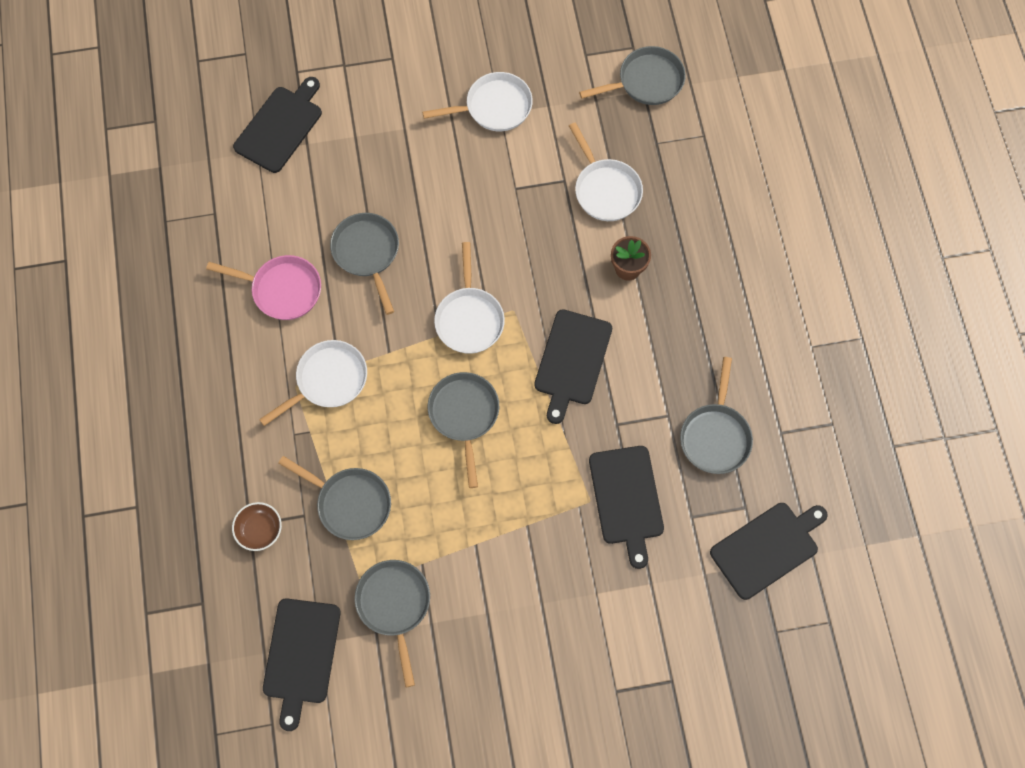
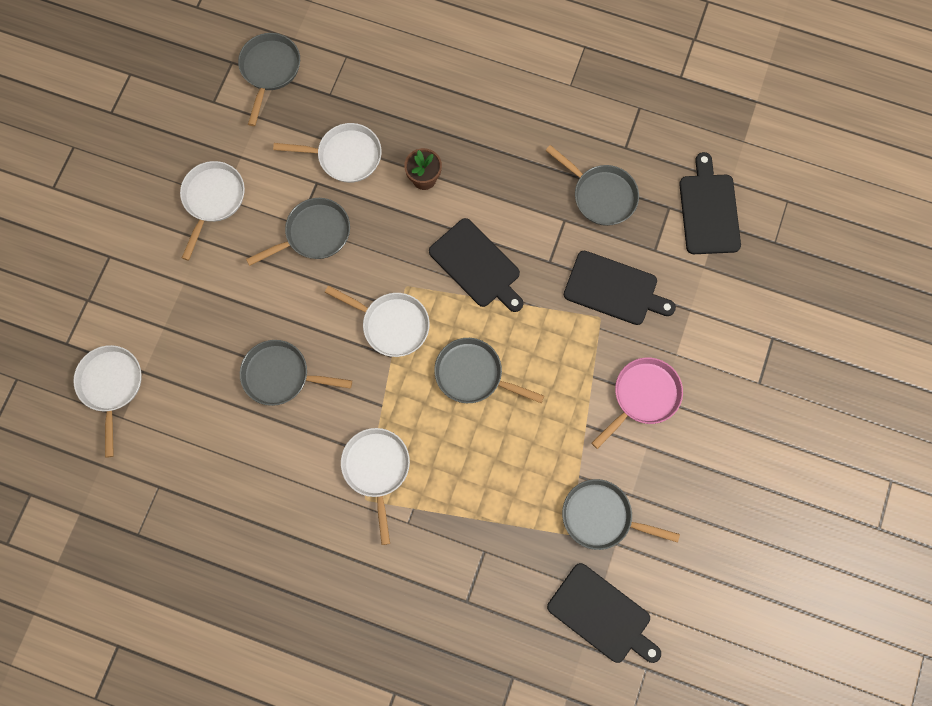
camera: 60 degrees left, 5 degrees up
pink pan [206,255,321,320] -> pink pan moved to [591,358,683,449]
brown bowl [232,502,282,551] -> none
black cutting board [233,77,322,173] -> white pan [73,345,142,458]
grey pan [278,456,391,540] -> grey pan moved to [246,198,350,266]

